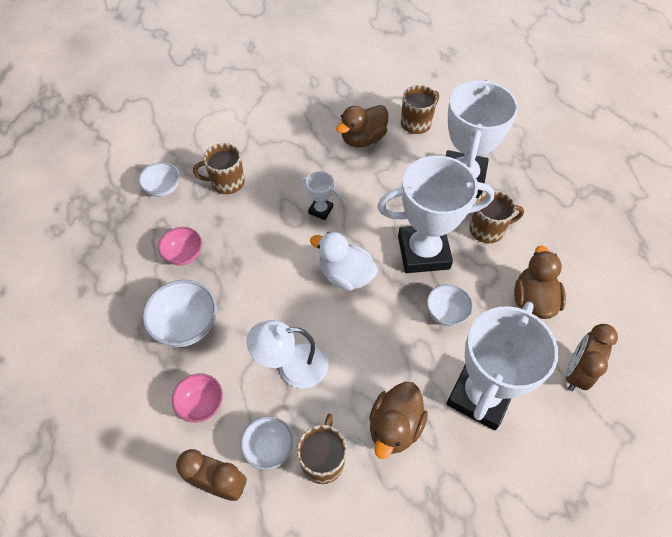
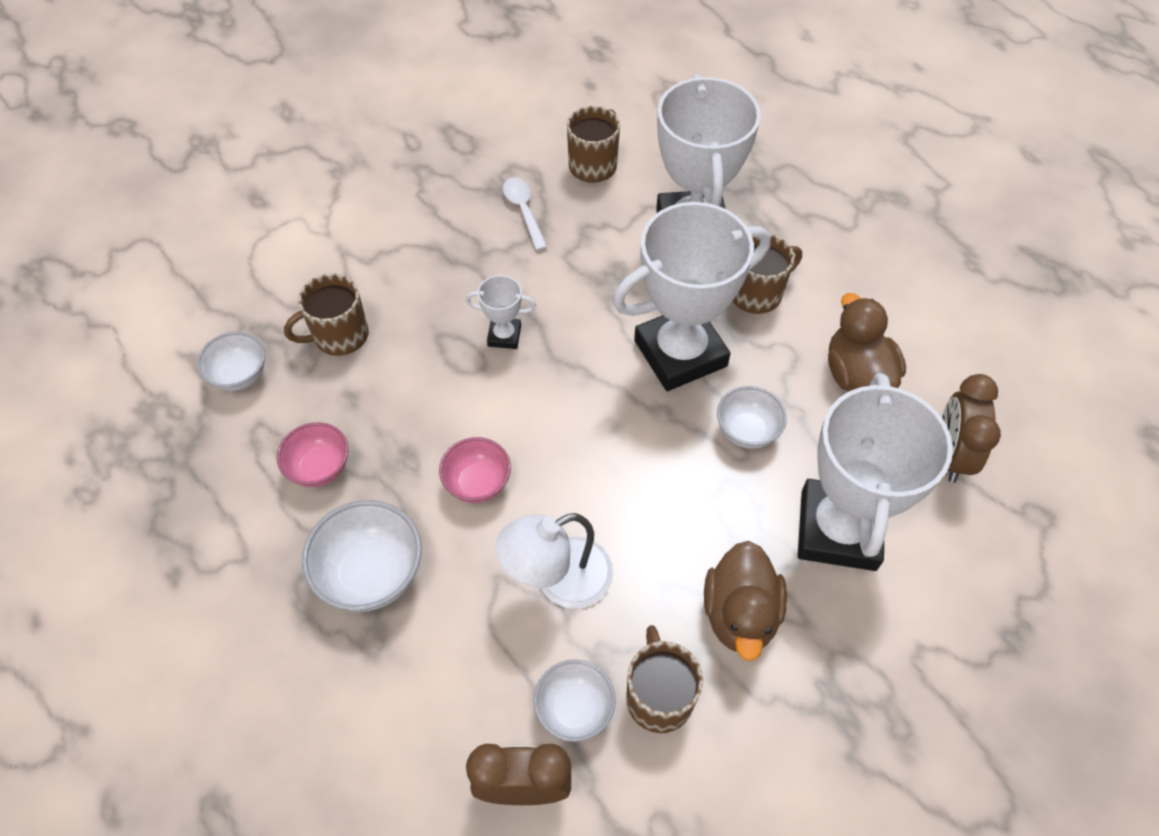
camera: 20 degrees left, 0 degrees up
pink bowl [172,373,223,423] -> pink bowl moved to [439,437,511,503]
white duck [310,232,378,291] -> none
brown duck [336,105,388,148] -> white spoon [503,177,548,251]

